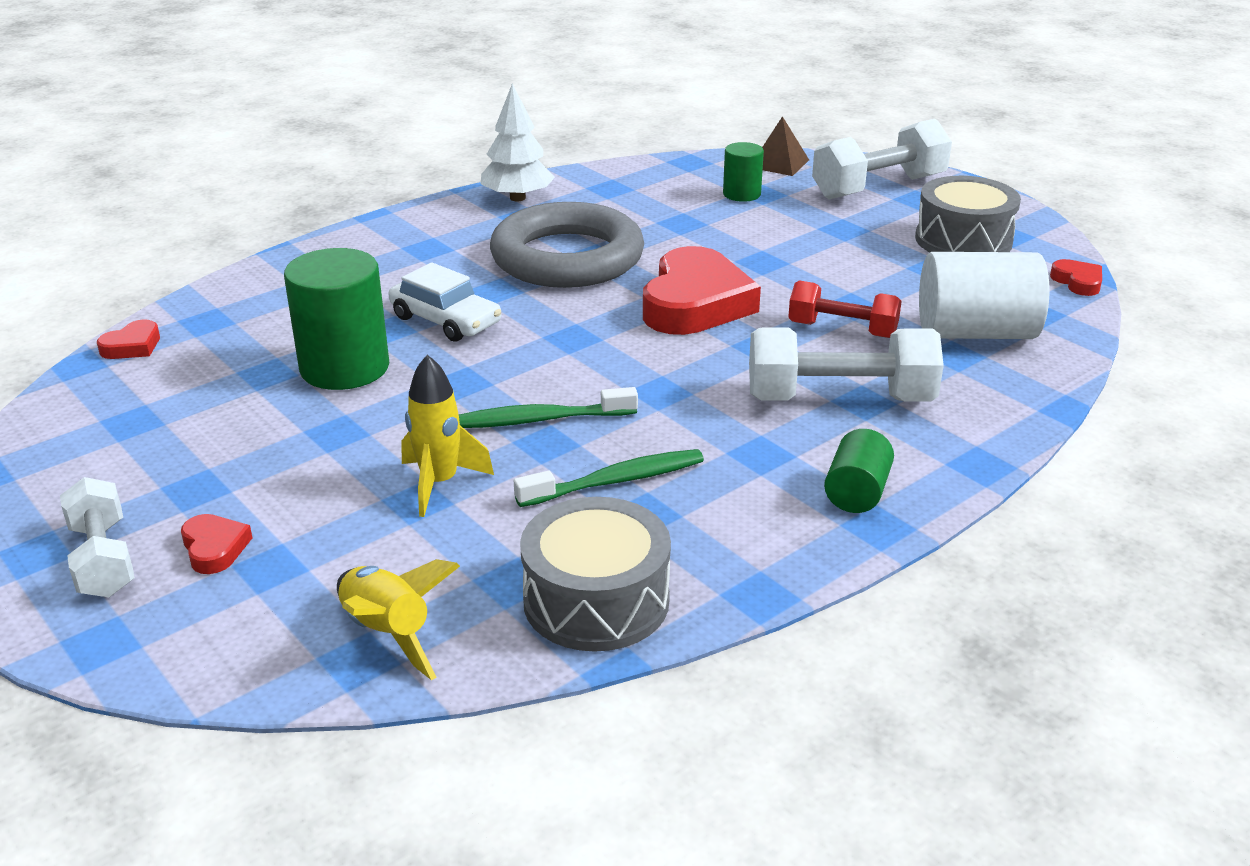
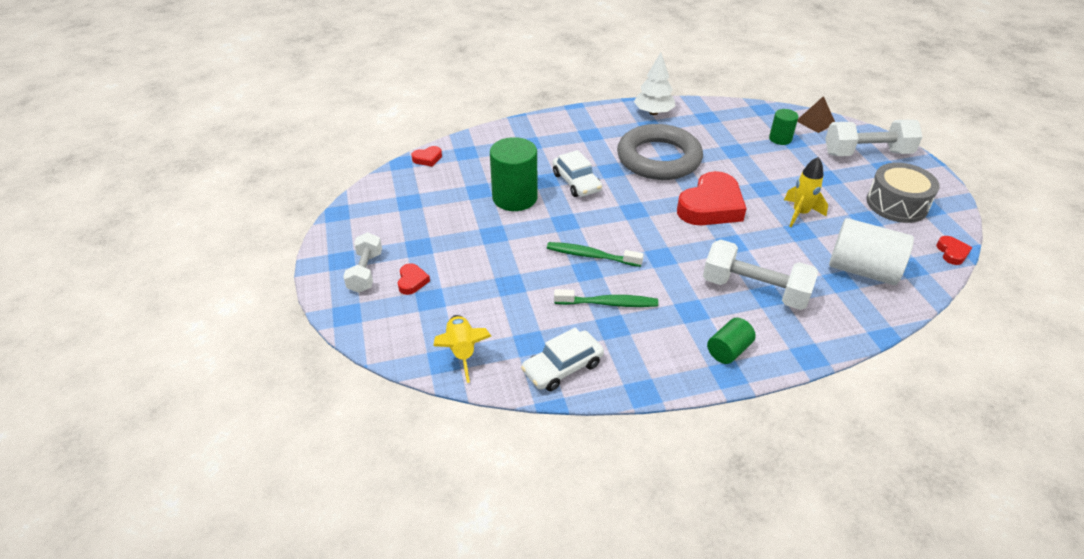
camera: 25 degrees right, 10 degrees up
yellow rocket [402,355,494,517] -> yellow rocket moved to [784,157,828,227]
grey drum [520,497,671,652] -> white car [521,327,604,391]
red dumbbell [788,280,902,338] -> none

